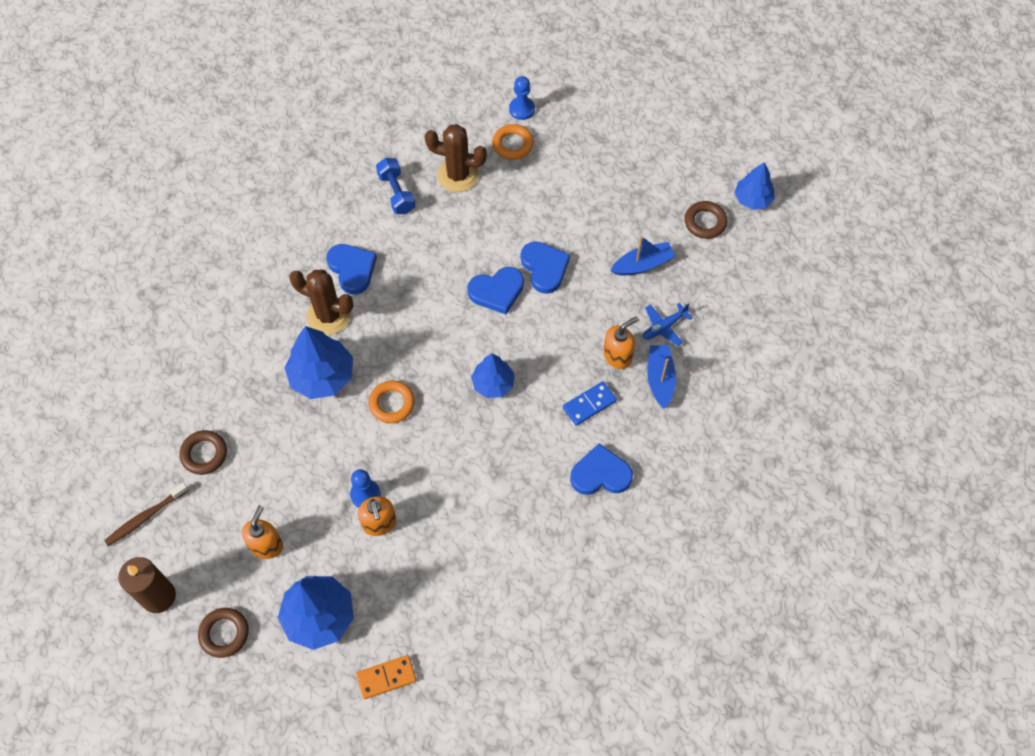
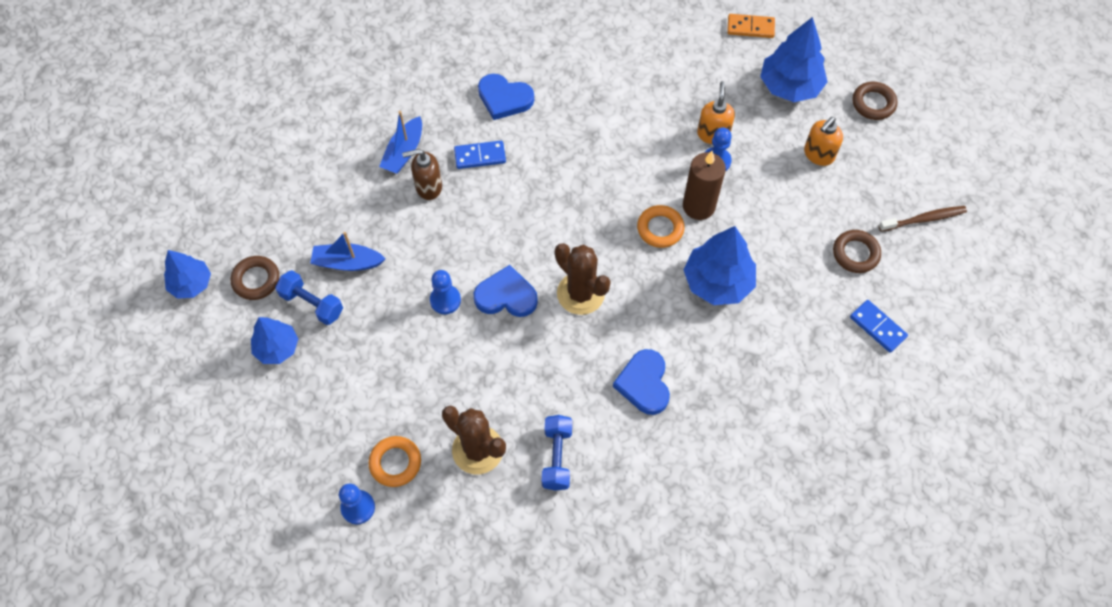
camera: 155 degrees left, 0 degrees up
brown candle [118,557,176,613] -> brown candle moved to [683,151,726,220]
brown cactus [289,270,354,335] -> brown cactus moved to [555,243,611,315]
blue tree [471,354,515,398] -> blue tree moved to [251,317,298,364]
blue heart [521,241,570,294] -> blue pawn [430,270,461,314]
orange soap dispenser [603,317,639,369] -> brown soap dispenser [402,149,442,200]
blue plane [643,303,692,346] -> none
none -> blue dumbbell [275,270,343,325]
none -> blue domino [850,300,908,353]

